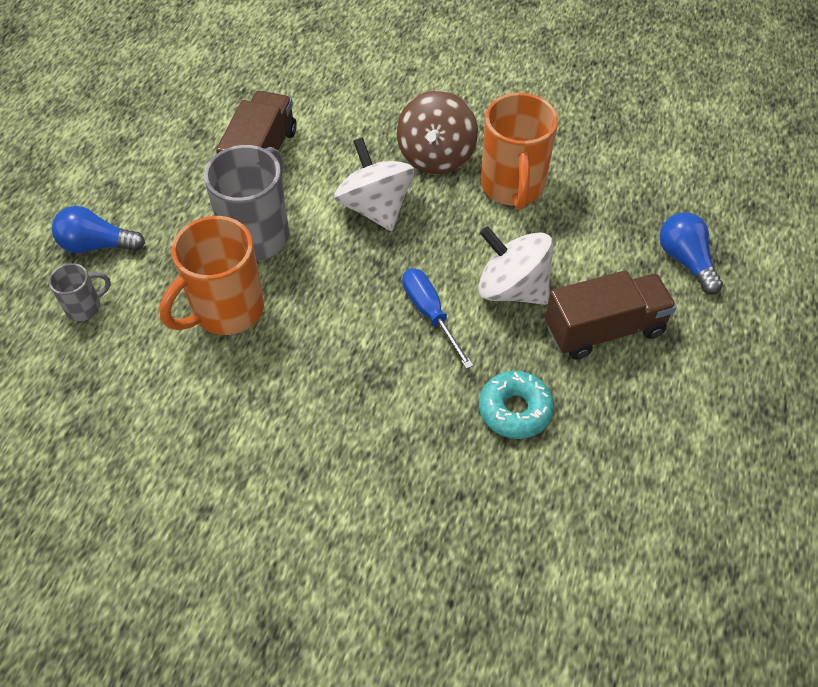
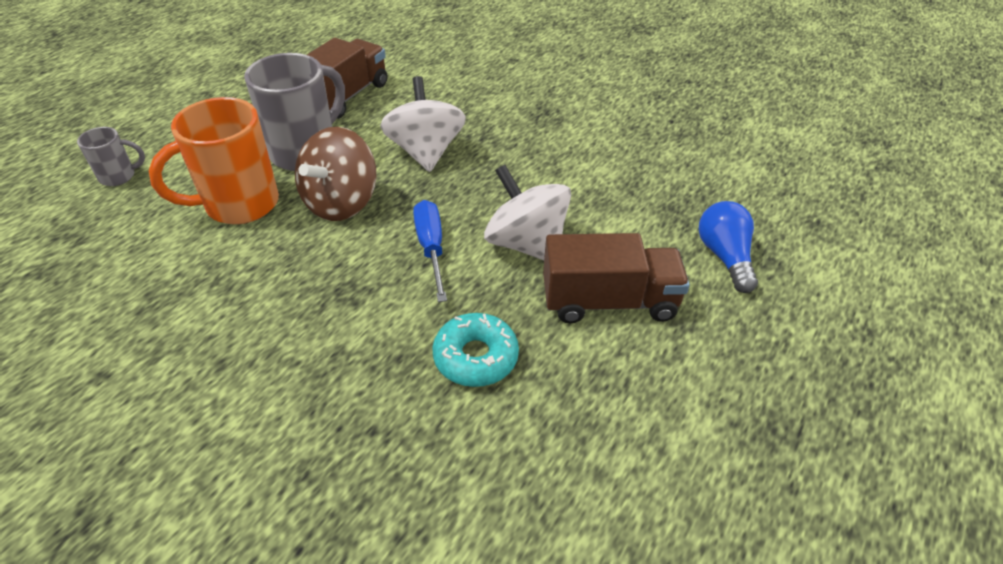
camera: 15 degrees right, 10 degrees down
blue light bulb [52,206,145,253] -> none
brown spinning top [397,91,478,175] -> brown spinning top moved to [295,127,376,221]
orange mug [481,93,558,210] -> none

